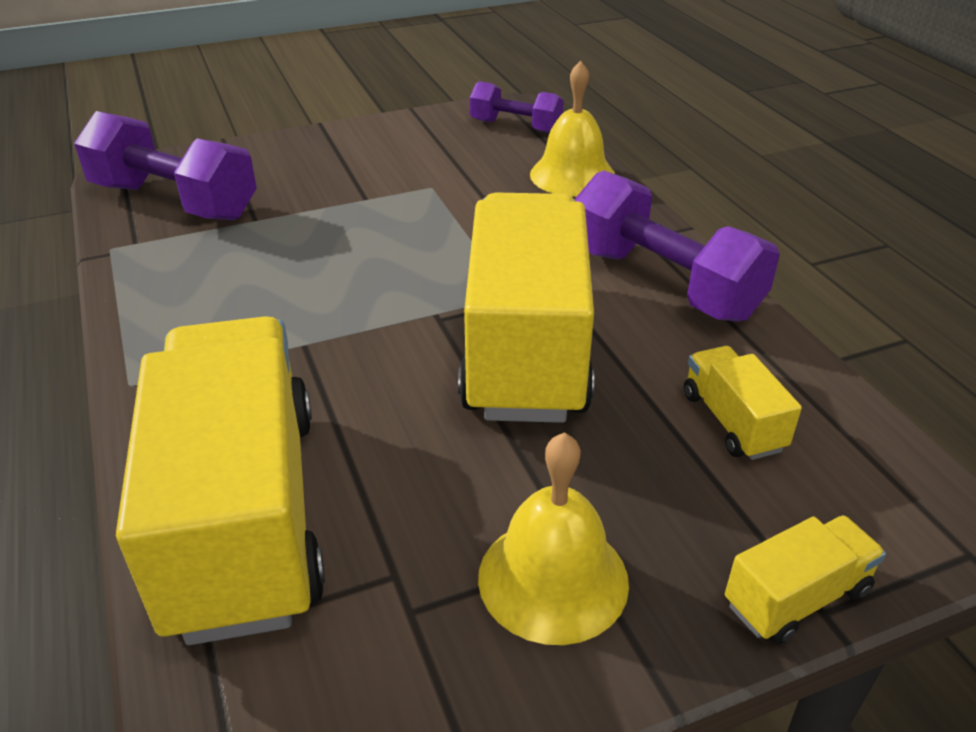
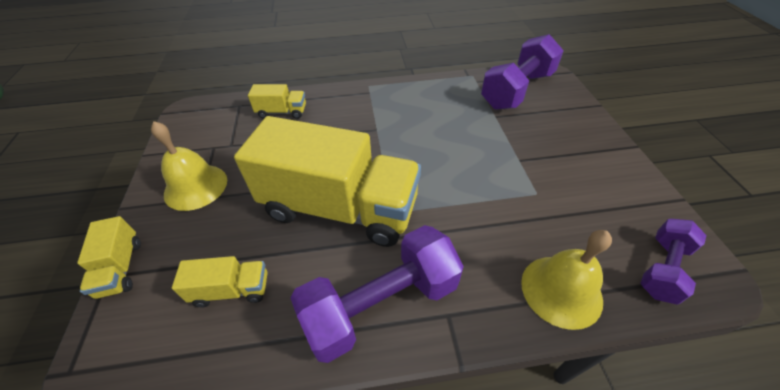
camera: 105 degrees right, 10 degrees up
yellow truck [116,316,325,645] -> yellow truck [248,84,306,119], size x0.42

